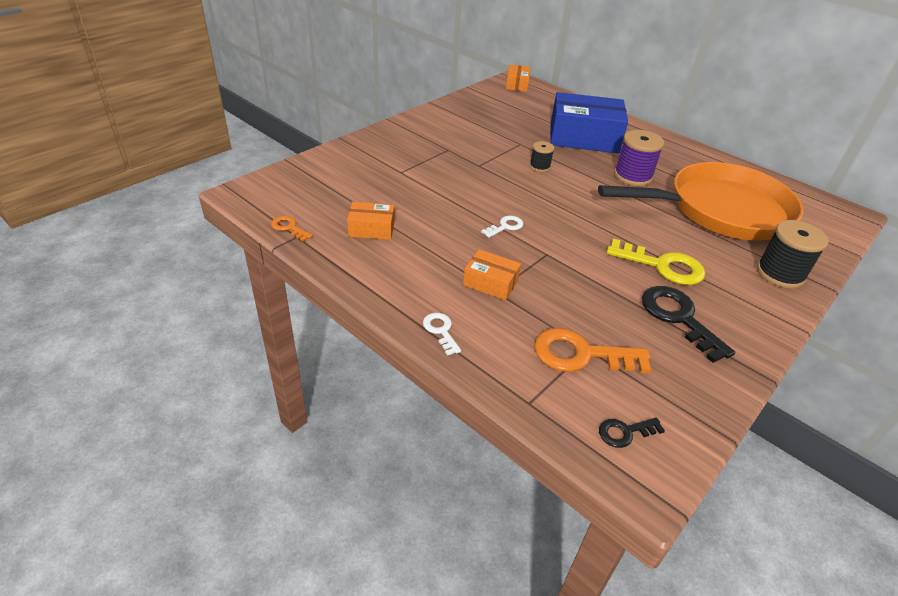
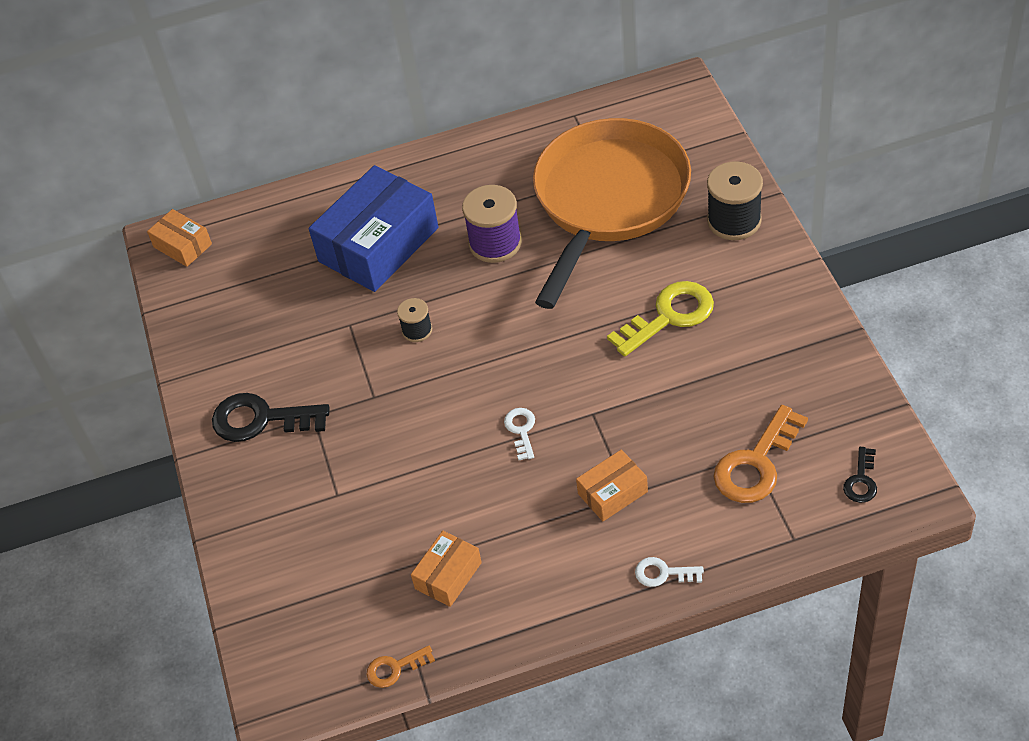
camera: 50 degrees left, 10 degrees up
black key [642,286,735,363] -> black key moved to [212,393,330,442]

